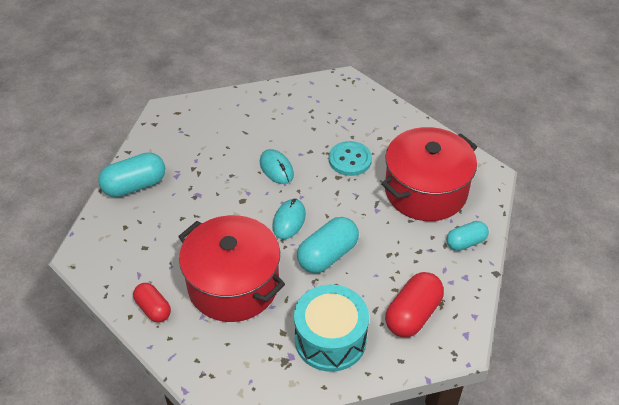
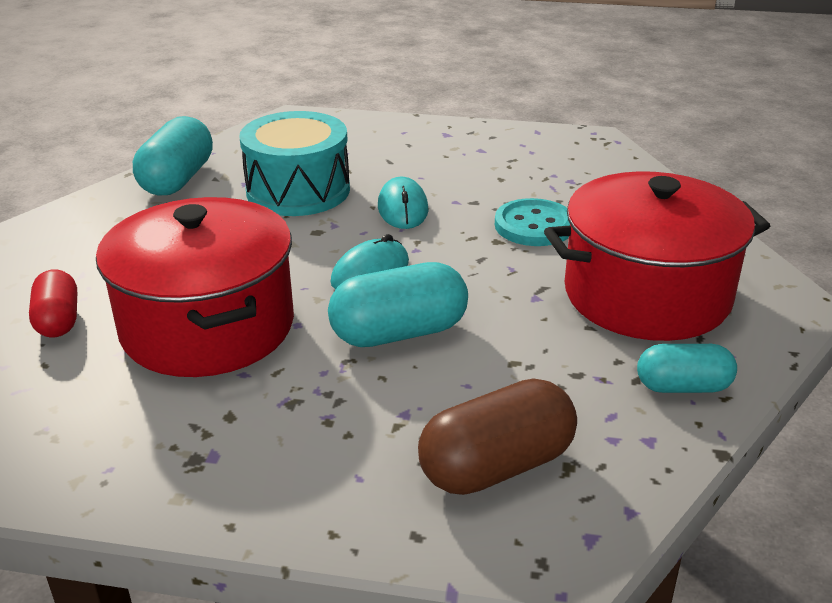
camera: 25 degrees right, 15 degrees down
turquoise capsule [98,152,165,197] -> turquoise capsule turned 75 degrees counterclockwise [133,116,213,195]
turquoise drum [294,285,369,372] -> turquoise drum moved to [240,111,350,216]
red capsule [385,272,444,337] -> brown capsule [418,378,577,495]

